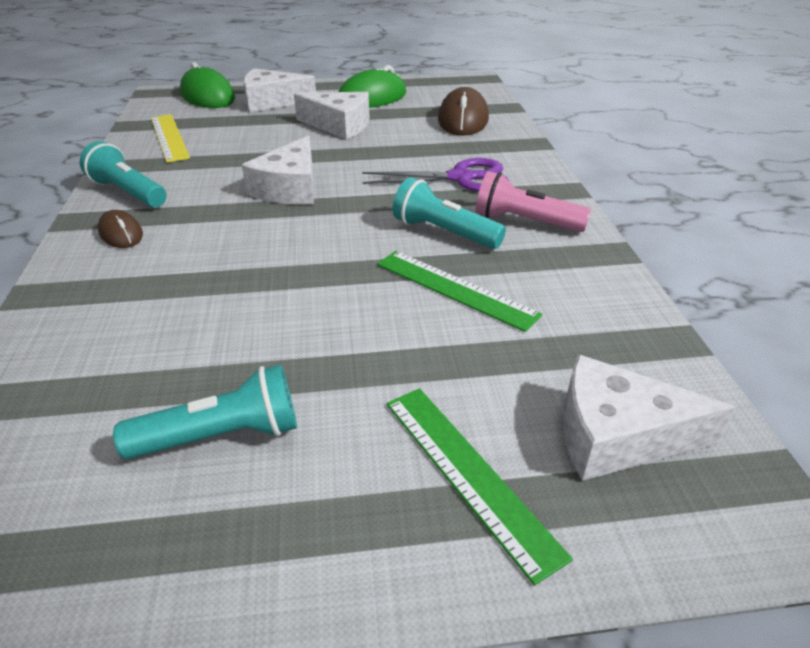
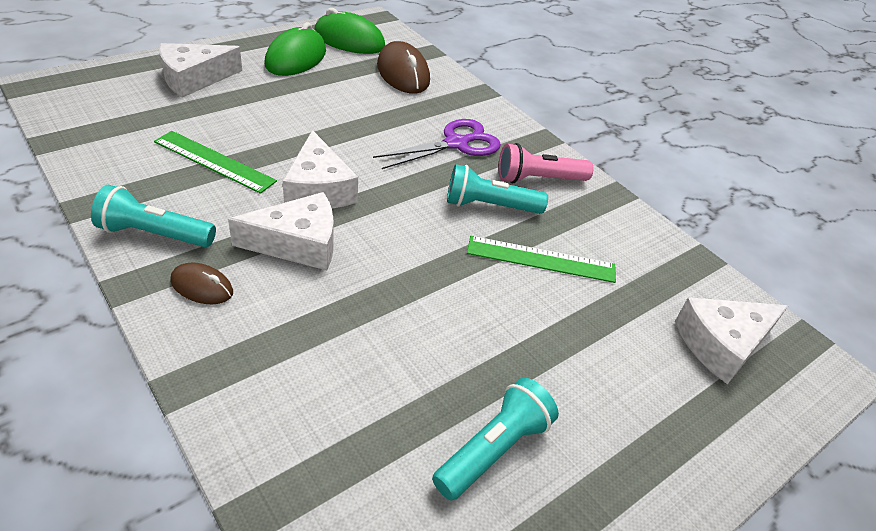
camera: 35 degrees left, 5 degrees up
yellow ruler [151,114,190,163] -> none
green mouse [180,62,235,108] -> green mouse moved to [314,8,385,54]
white cheese [294,92,370,140] -> white cheese moved to [228,192,334,270]
green ruler [387,388,573,586] -> green ruler moved to [154,131,277,194]

